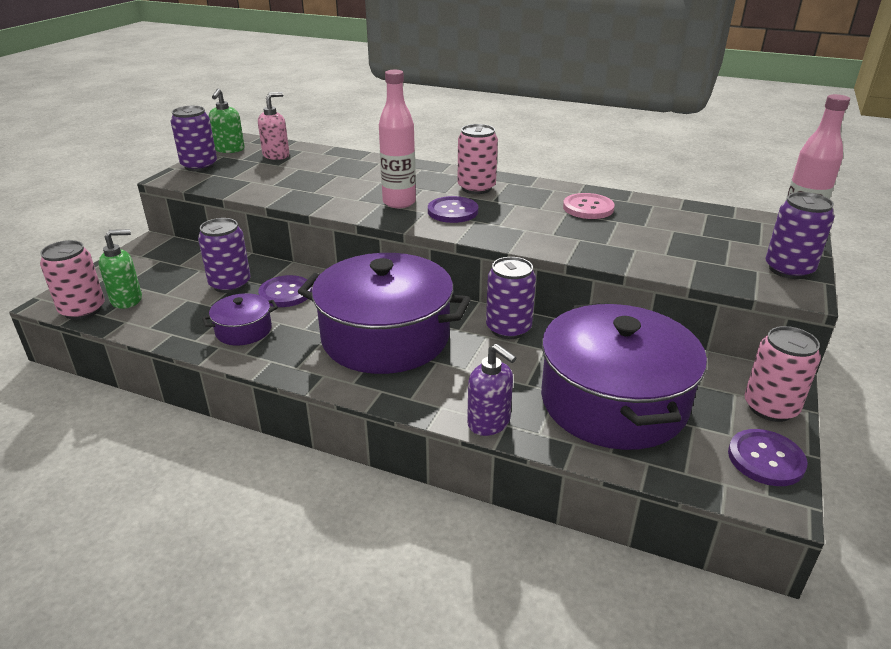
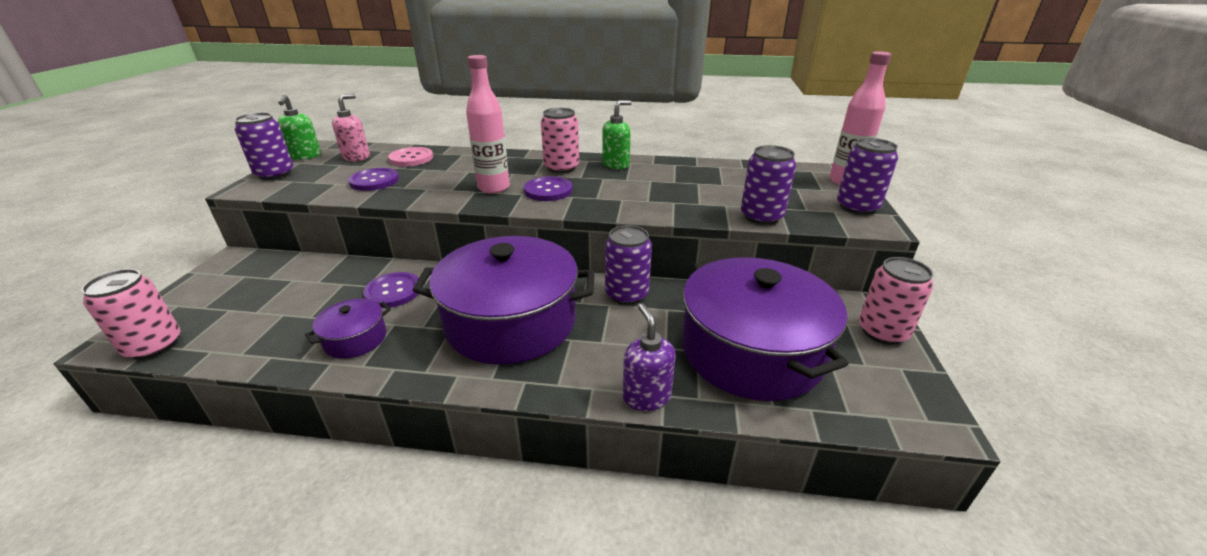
camera: 15 degrees left, 0 degrees up
green soap dispenser [99,229,142,309] -> green soap dispenser moved to [602,100,632,169]
purple can [198,218,250,293] -> purple can moved to [741,145,796,225]
purple soap dispenser [467,344,517,436] -> purple soap dispenser turned 135 degrees counterclockwise [623,303,676,411]
pink button [563,193,615,219] -> pink button moved to [388,147,433,166]
purple button [728,429,807,486] -> purple button moved to [348,168,399,191]

